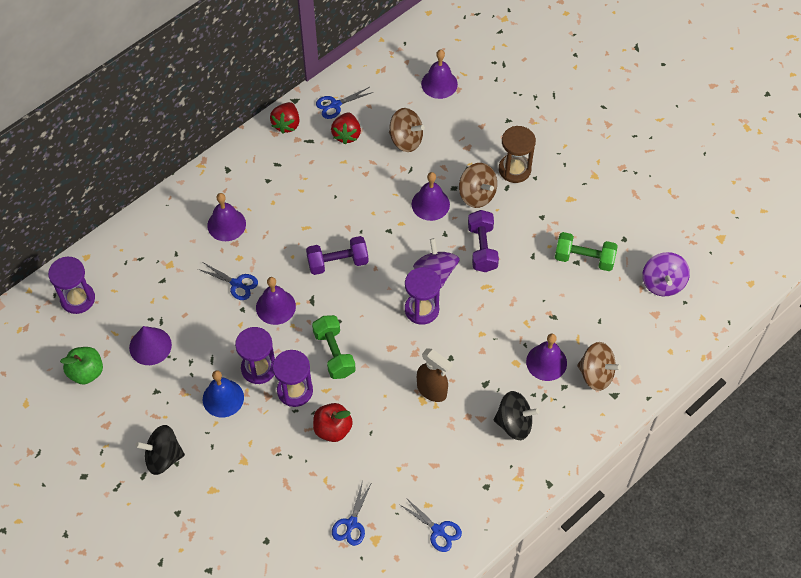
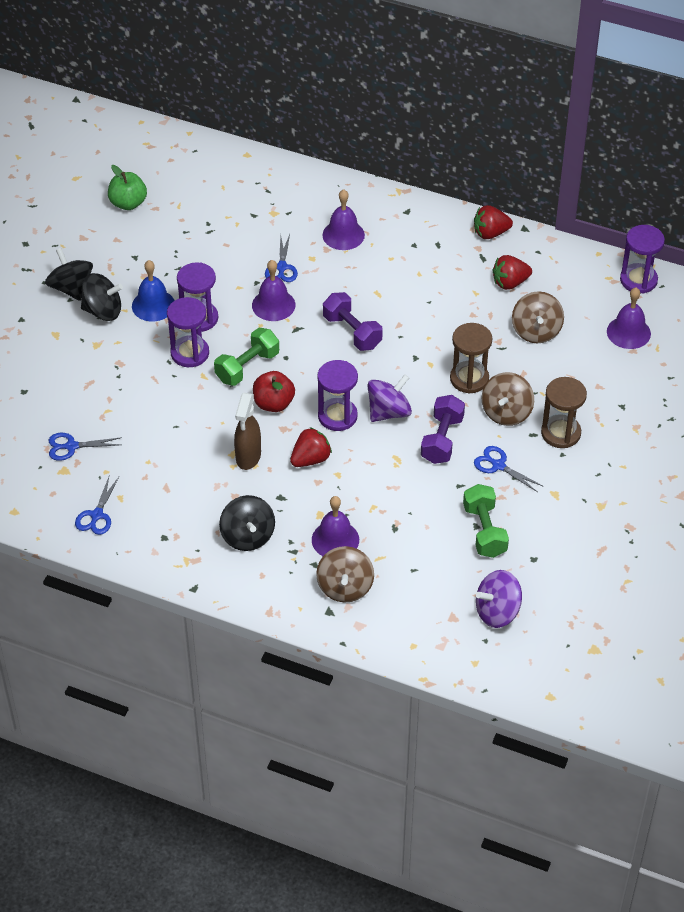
camera: 65 degrees right, 10 degrees down
purple hourglass [48,257,95,314] -> purple hourglass moved to [620,225,665,294]
purple cone [129,326,172,365] -> none
red apple [313,403,353,442] -> red apple moved to [253,371,295,412]
blue scissors [316,87,373,119] -> blue scissors moved to [474,446,544,492]
purple bell [412,172,450,221] -> brown hourglass [450,323,492,394]
purple dumbbell [468,210,499,272] -> purple dumbbell turned 45 degrees counterclockwise [421,395,465,464]
none -> black spinning top [81,273,123,321]
none -> red strawberry [290,427,332,467]

